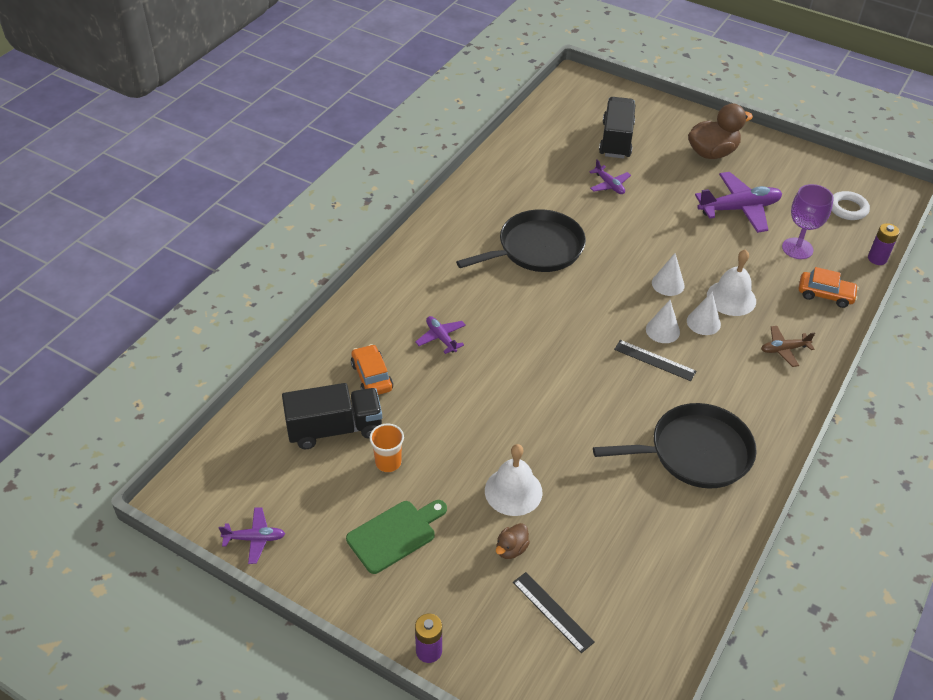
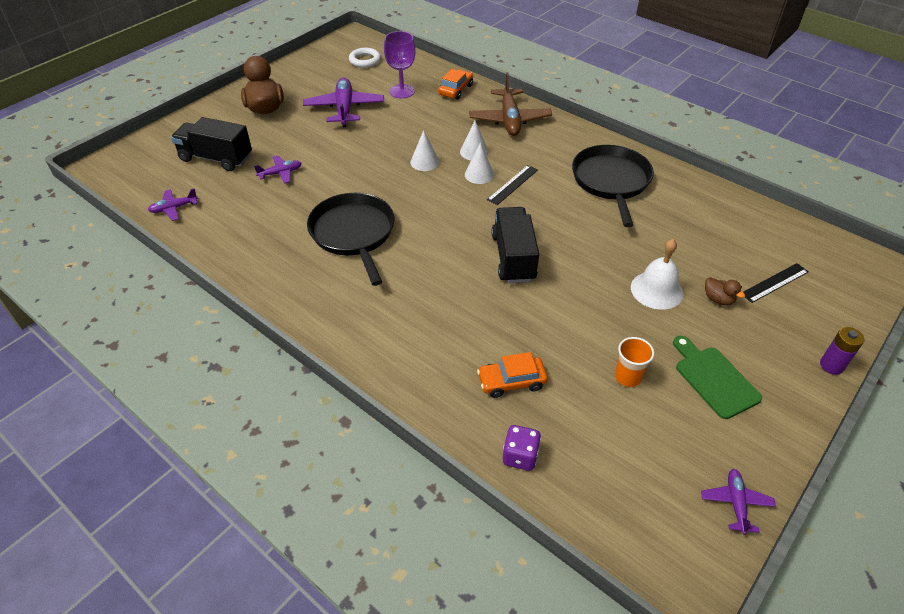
camera: 80 degrees left, 0 degrees up
black truck [282,383,382,449] -> black truck moved to [491,207,539,283]
purple plane [415,316,466,354] -> purple plane moved to [148,188,198,221]
white bell [707,249,756,316] -> none
brown plane [761,326,815,367] -> brown plane [469,73,552,136], size x1.90
purple battery [868,223,900,265] -> none
none -> purple dice [503,425,541,471]

